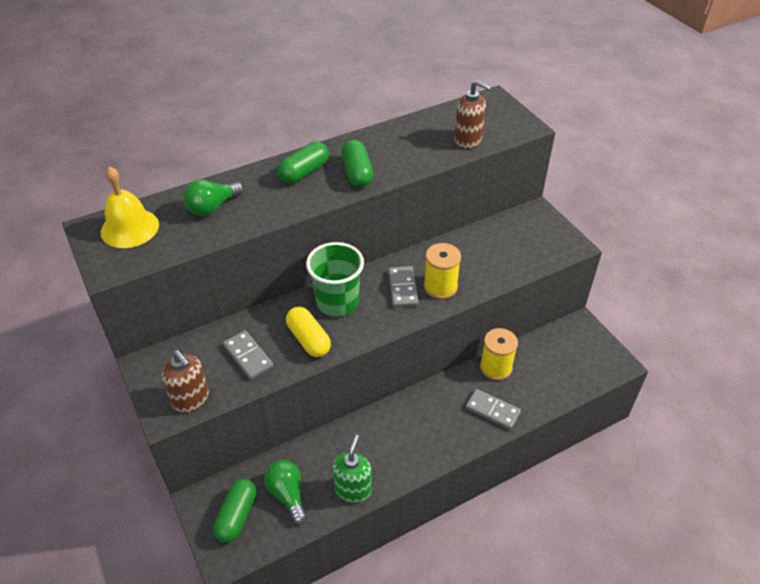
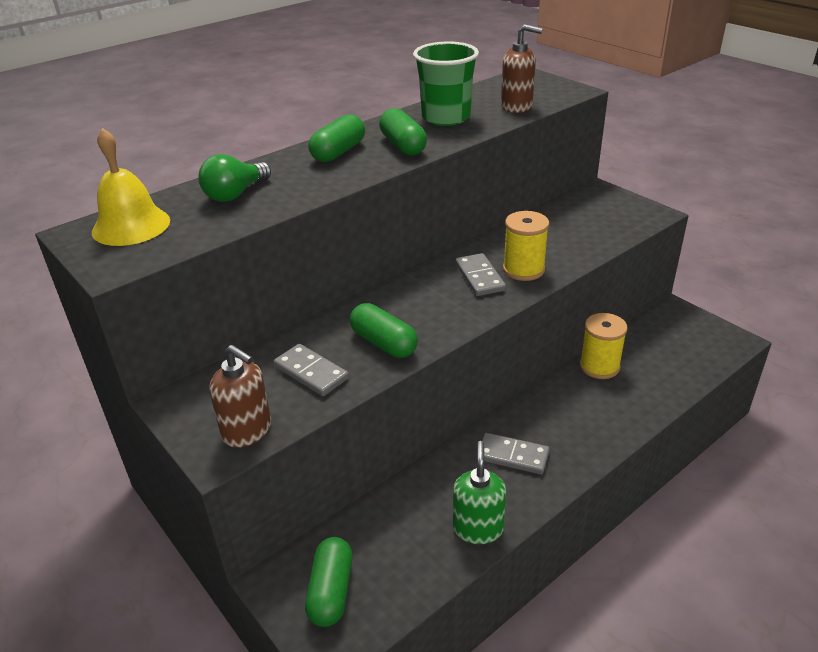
camera: 10 degrees left, 10 degrees down
green light bulb [264,460,307,524] -> none
yellow capsule [286,306,331,357] -> green capsule [350,303,418,358]
green cup [306,242,364,316] -> green cup moved to [413,42,479,126]
grey domino [465,389,521,430] -> grey domino moved to [482,433,550,475]

